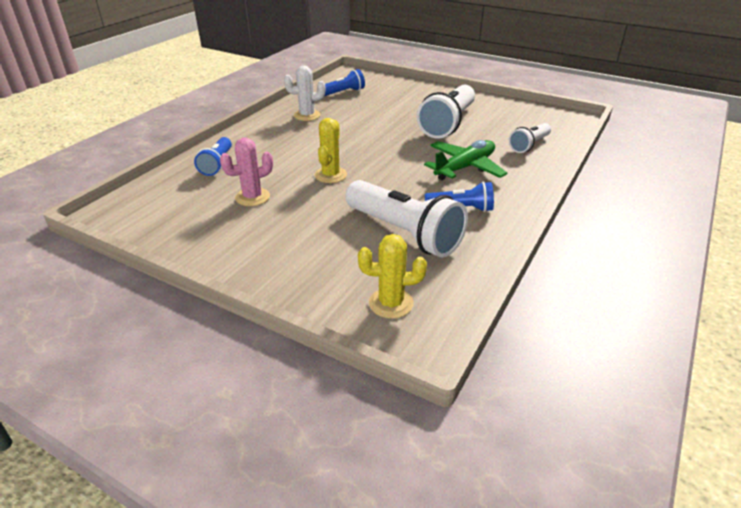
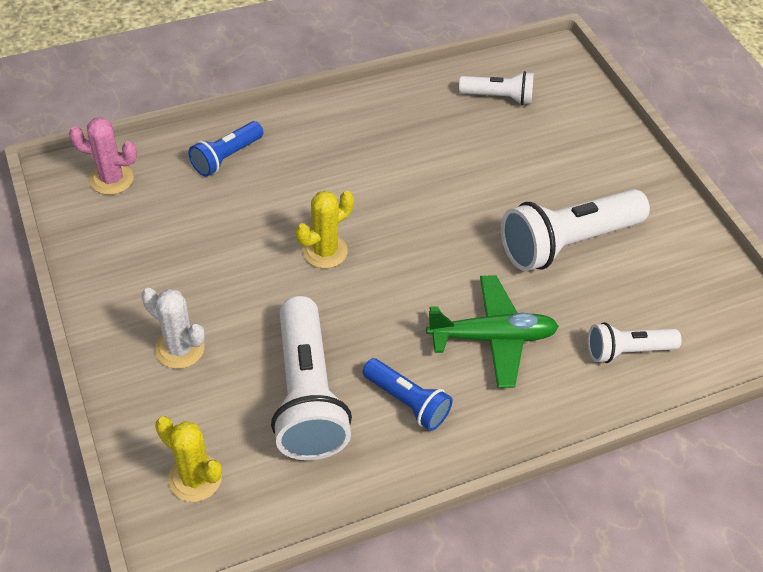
camera: 35 degrees right, 15 degrees up
pink cactus [220,137,273,206] -> pink cactus moved to [69,117,137,195]
white cactus [284,66,325,121] -> white cactus moved to [141,288,205,369]
blue flashlight [325,69,365,96] -> white flashlight [459,71,534,105]

